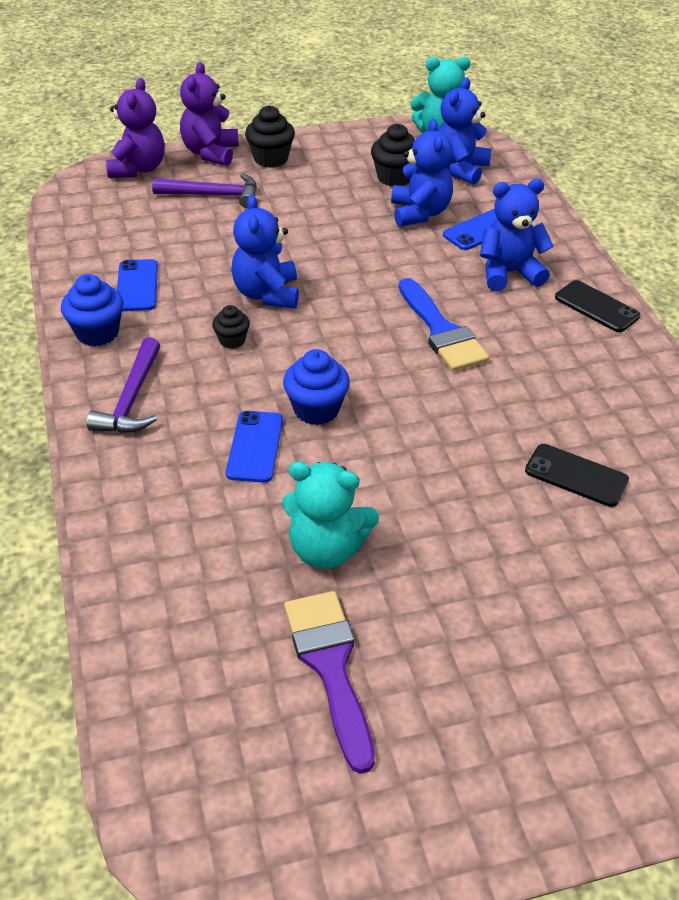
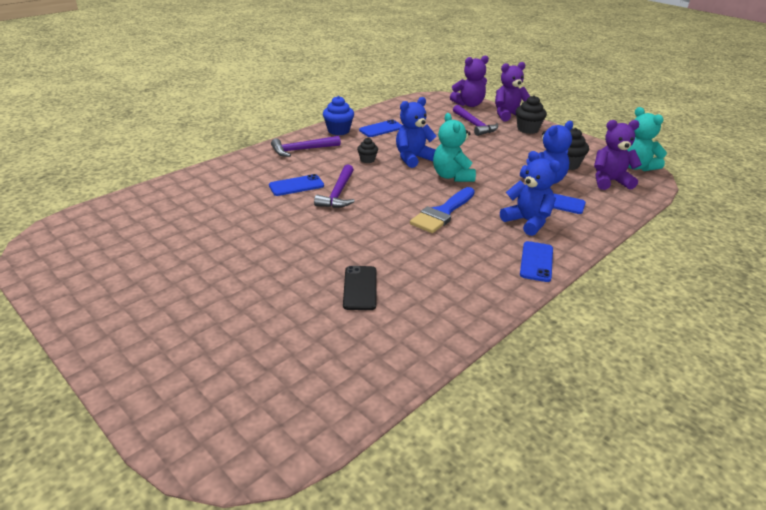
camera: 60 degrees right, 10 degrees down
turquoise teddy bear [282,462,379,569] -> turquoise teddy bear moved to [433,113,476,182]
blue cupcake [283,349,350,425] -> purple hammer [314,164,355,208]
purple brush [284,591,375,774] -> none
blue teddy bear [437,77,492,185] -> purple teddy bear [594,120,642,190]
black phone [555,280,640,332] -> blue phone [520,241,553,282]

